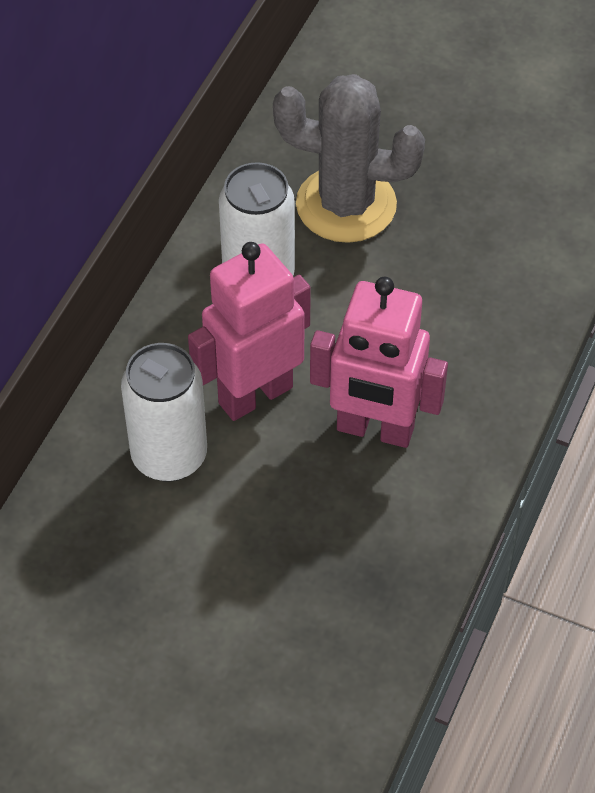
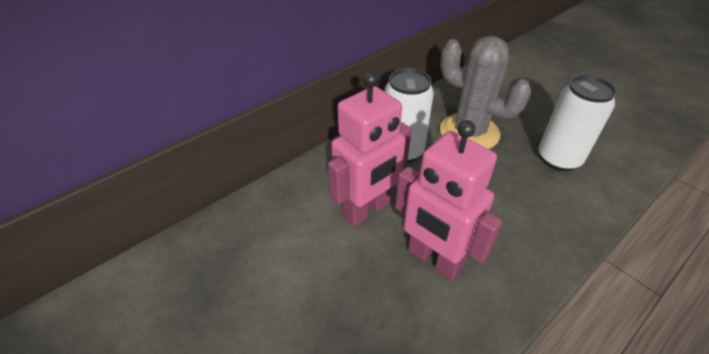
camera: 25 degrees right, 10 degrees down
white can [121,343,207,482] -> white can moved to [539,75,617,171]
pink robot [188,242,311,421] -> pink robot turned 150 degrees clockwise [328,72,412,227]

